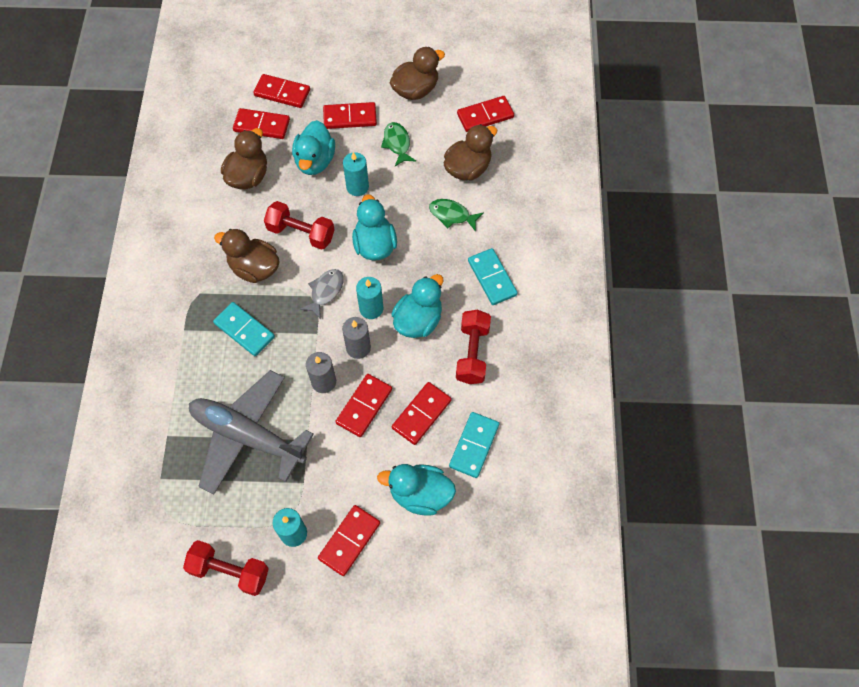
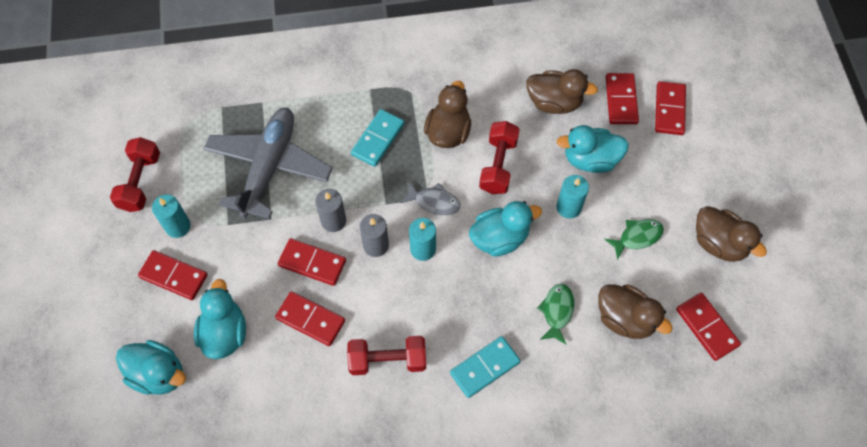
camera: 80 degrees right, 0 degrees up
red domino [323,102,377,129] -> none
turquoise duck [391,274,443,338] -> turquoise duck moved to [116,340,186,395]
turquoise domino [449,412,499,478] -> none

